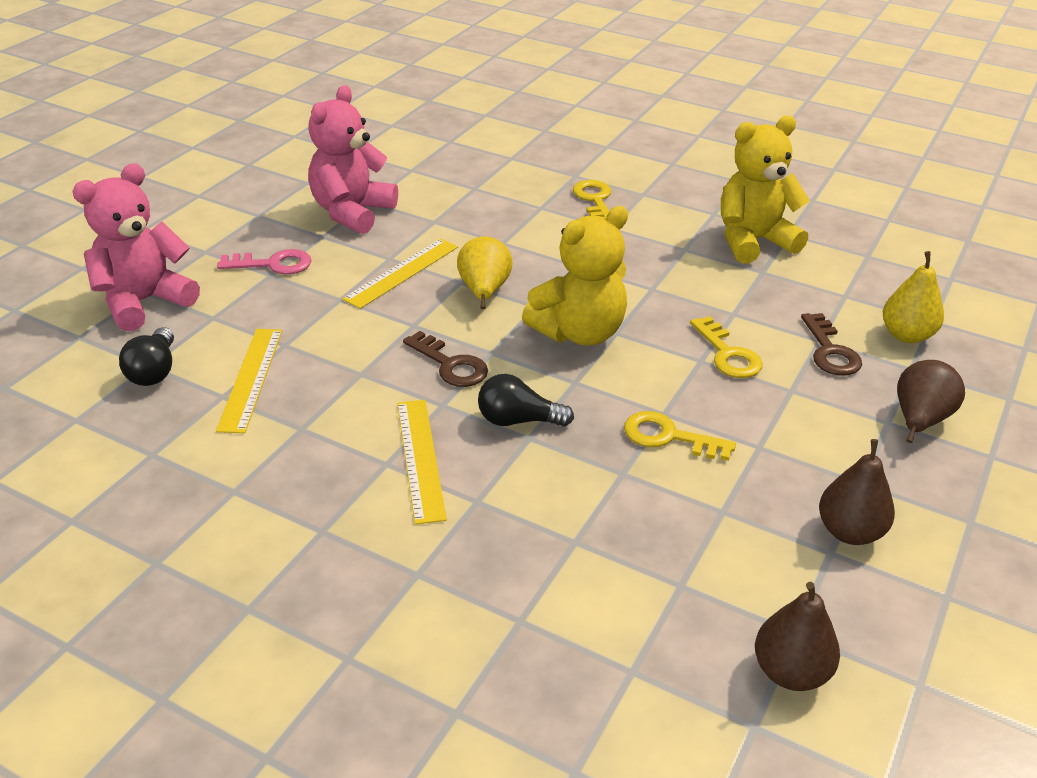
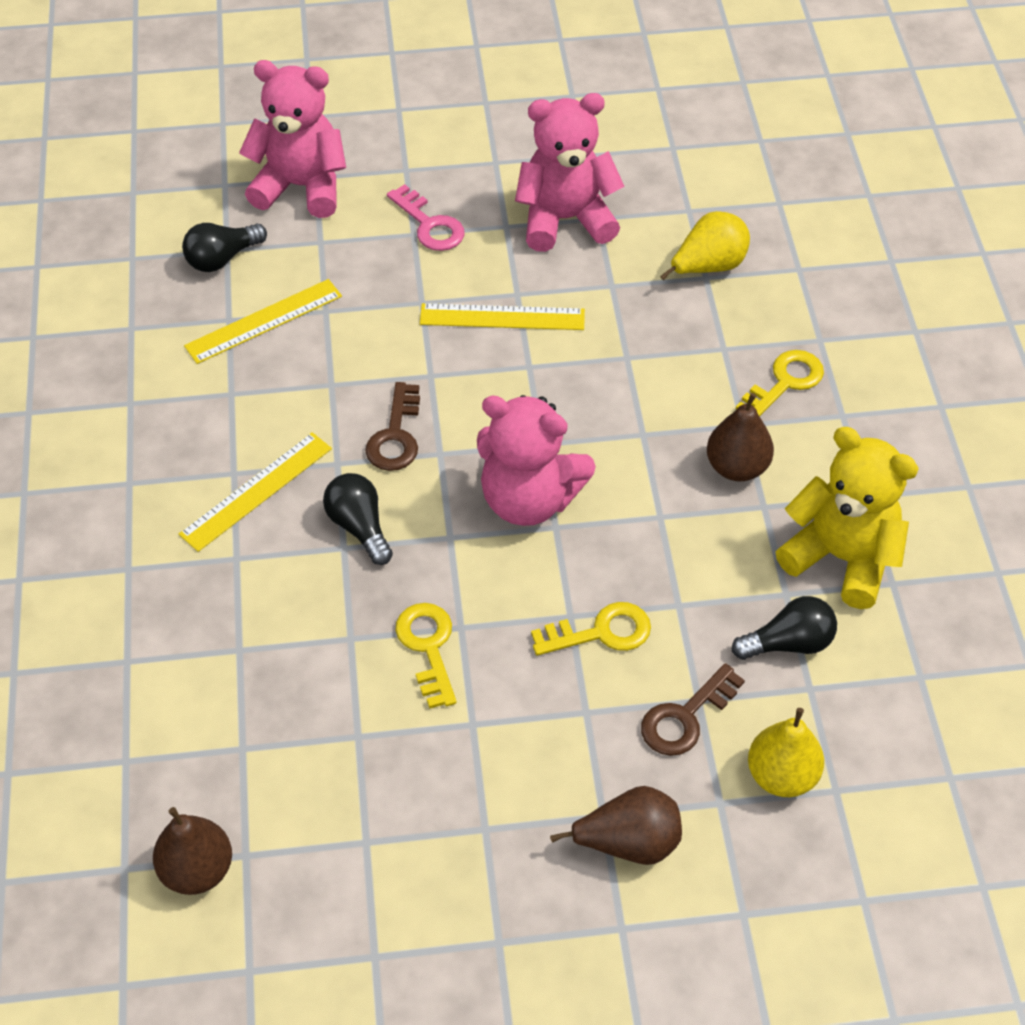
camera: 55 degrees right, 15 degrees up
yellow pear [457,237,512,309] -> yellow pear moved to [660,211,750,280]
yellow teddy bear [522,206,628,346] -> pink teddy bear [477,395,596,526]
yellow key [690,316,763,378] -> yellow key turned 135 degrees counterclockwise [531,602,651,656]
brown pear [819,439,895,545] -> brown pear moved to [707,393,774,481]
none -> black light bulb [732,596,837,660]

